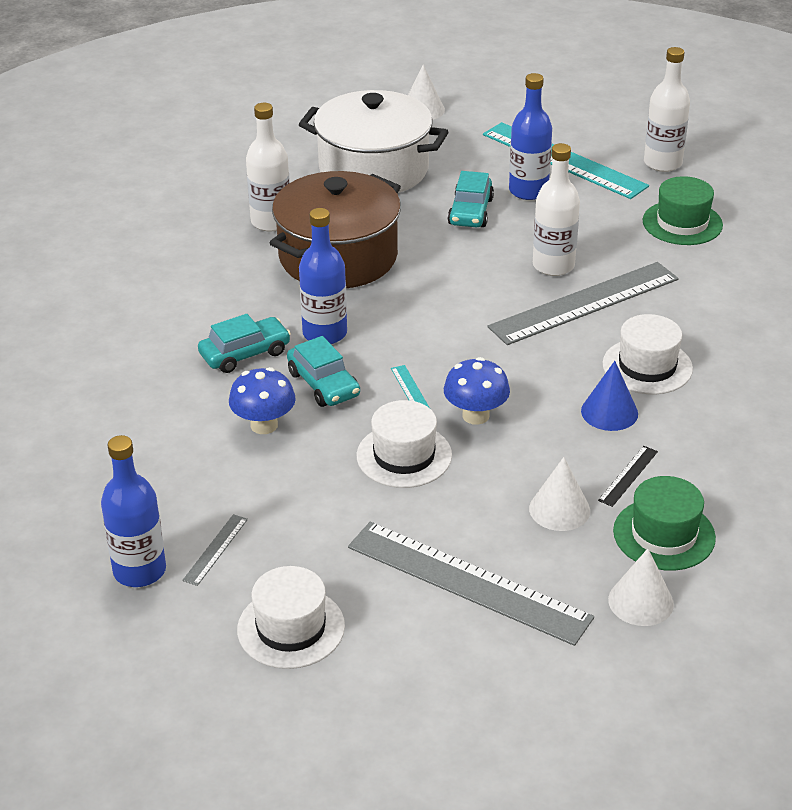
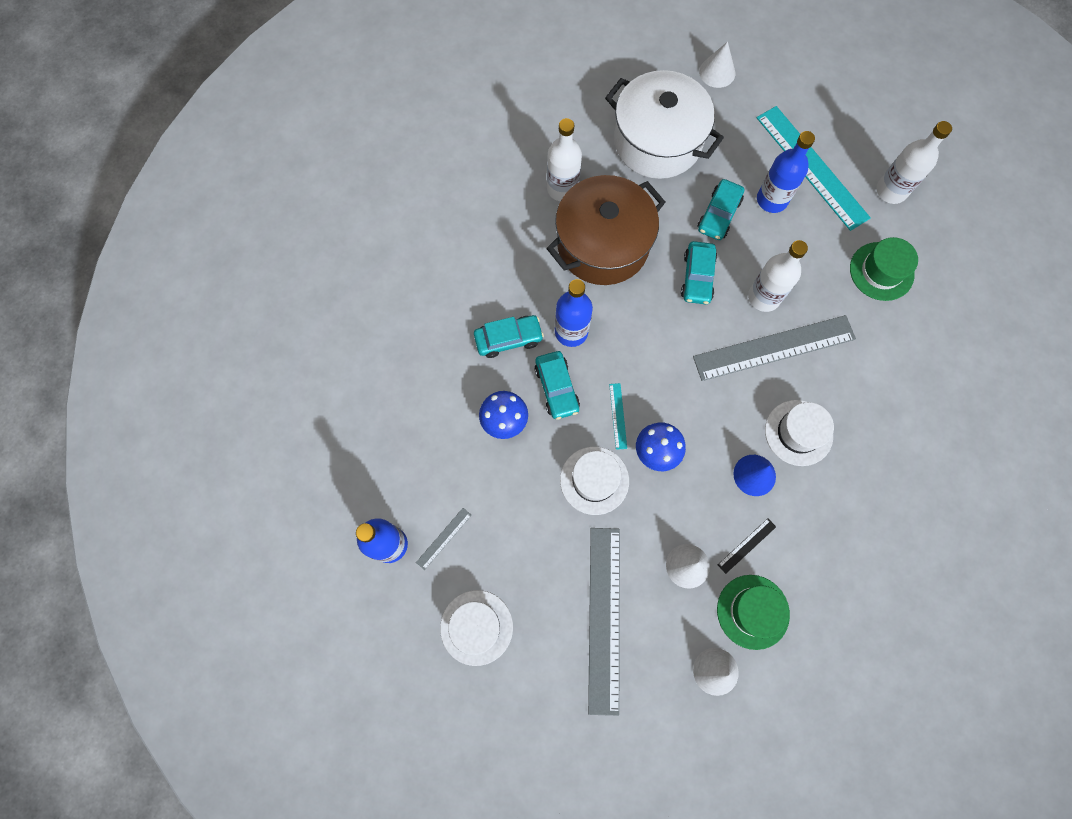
camera: 15 degrees right, 35 degrees up
grey ruler [348,522,594,646] -> grey ruler turned 45 degrees clockwise [588,528,620,716]
none -> turquoise car [681,241,717,304]

